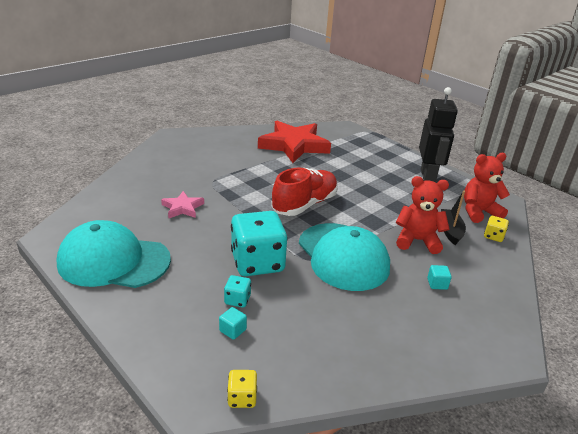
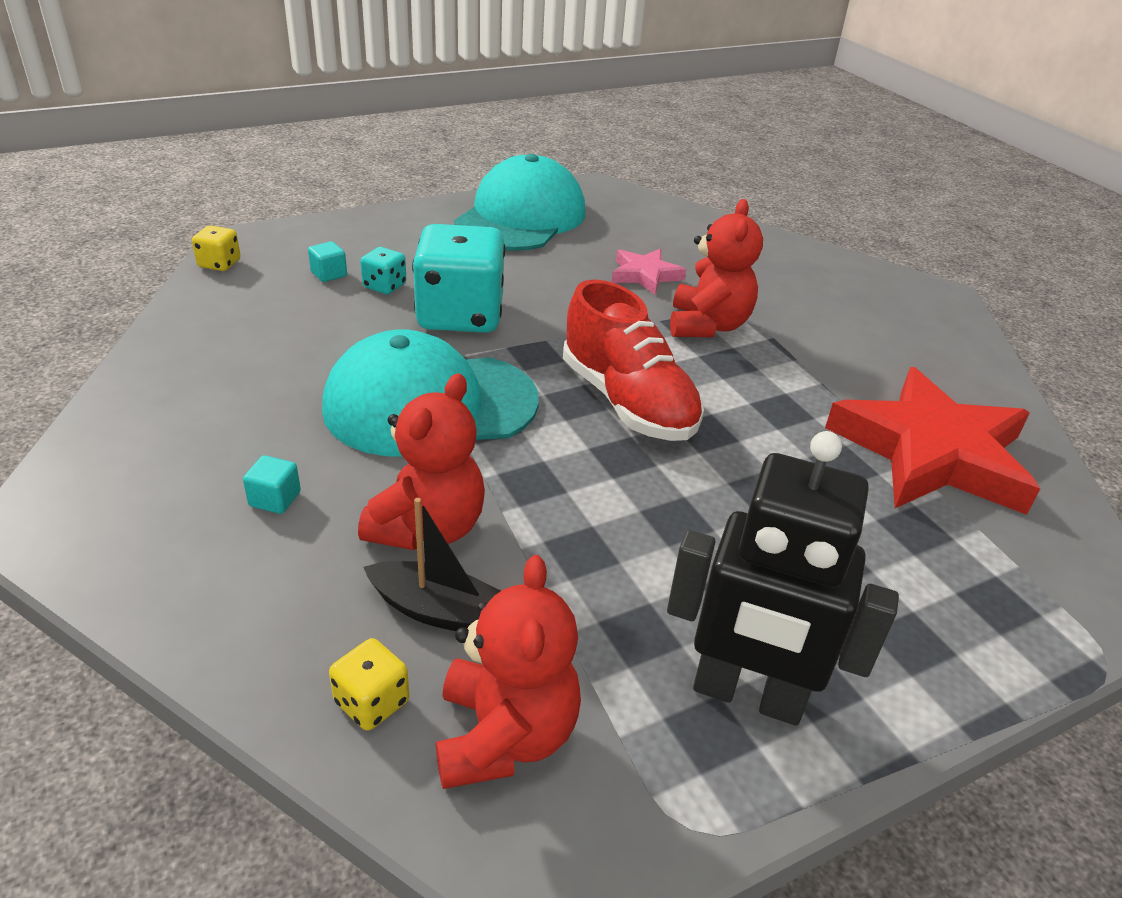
camera: 105 degrees right, 5 degrees up
none -> red teddy bear [670,199,763,337]

